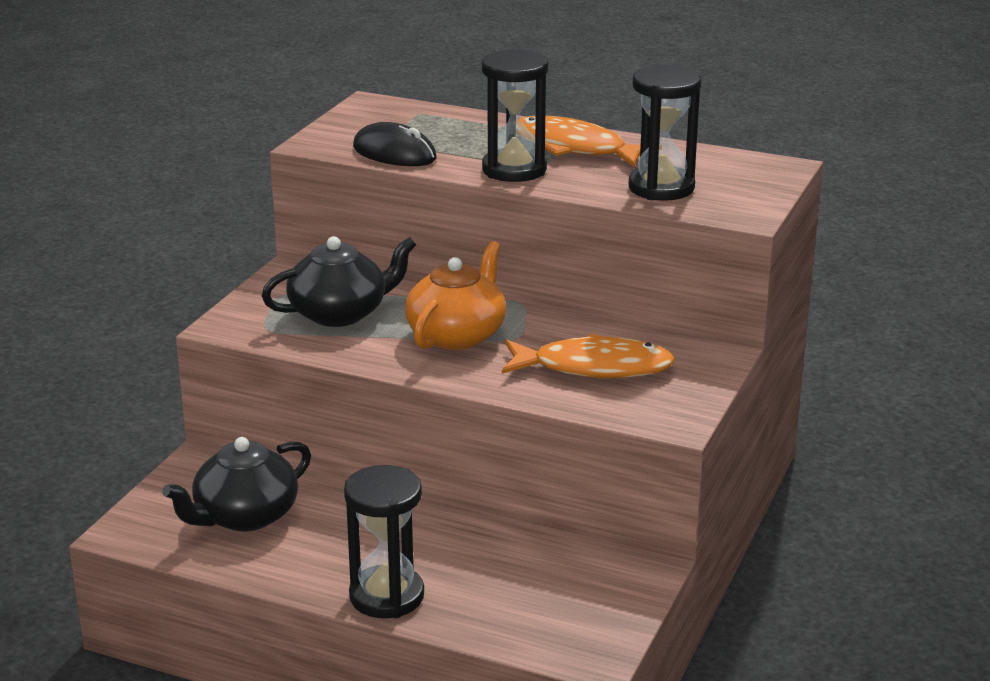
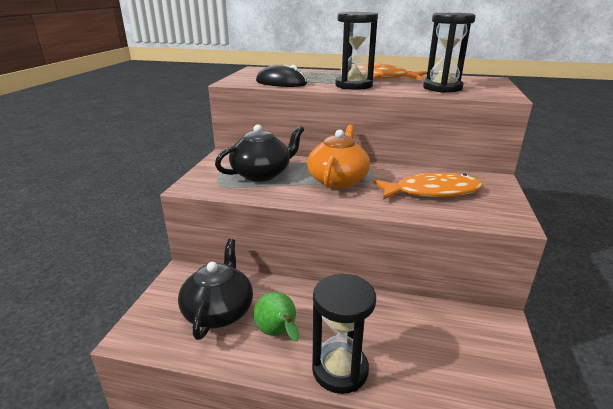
camera: 10 degrees left, 0 degrees up
black teapot [162,437,311,531] -> black teapot turned 150 degrees clockwise [178,239,253,340]
none -> green pear [253,292,299,342]

